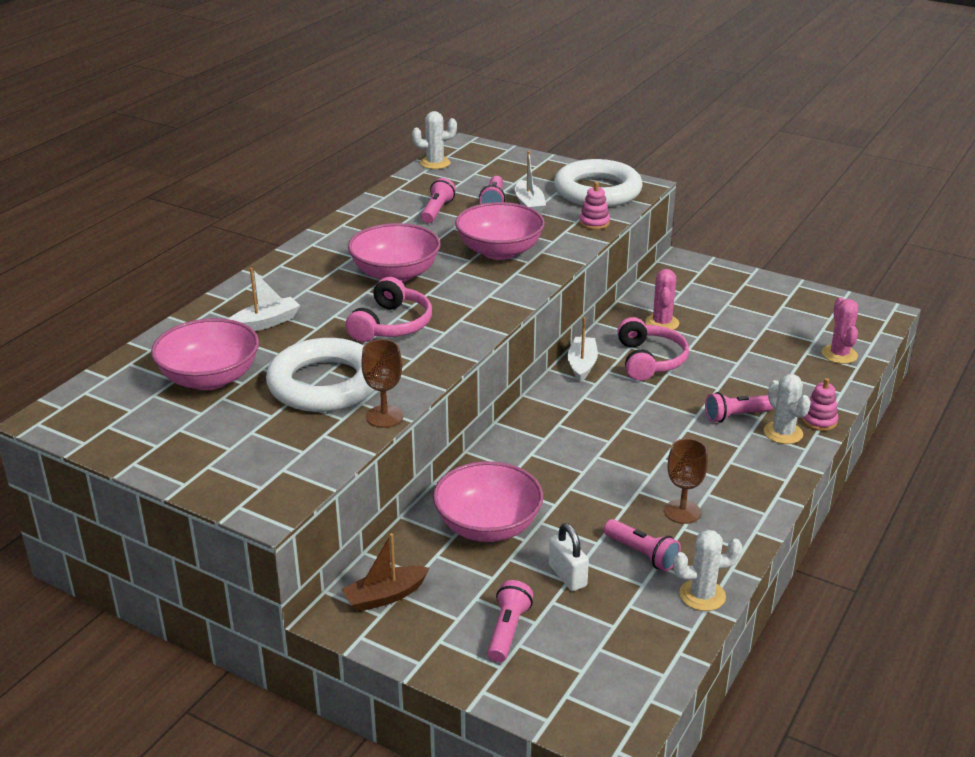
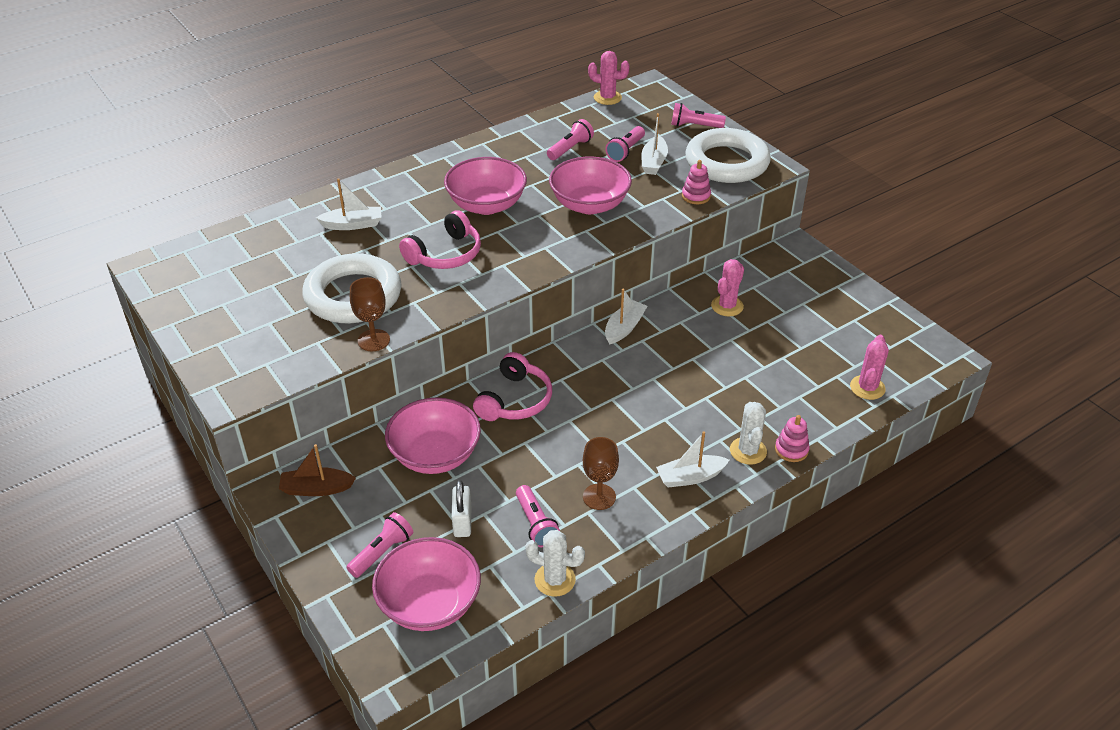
camera: 25 degrees right, 10 degrees up
pink bowl [151,318,259,390] -> pink bowl moved to [372,537,481,631]
white cactus [412,111,457,169] -> pink cactus [588,51,630,105]
pink headphones [617,317,689,381] -> pink headphones moved to [473,352,552,421]
pink flashlight [705,392,774,422] -> pink flashlight moved to [671,103,726,128]
none -> white boat [656,431,729,487]

